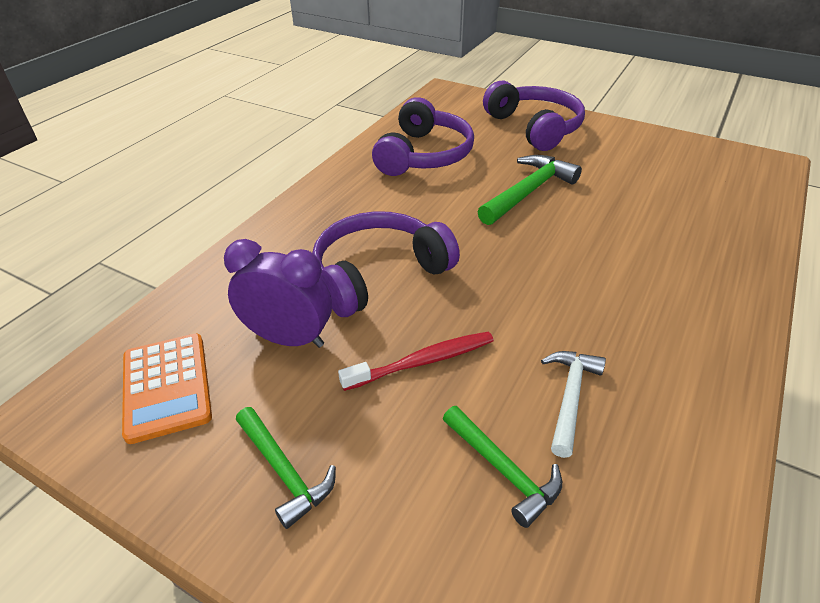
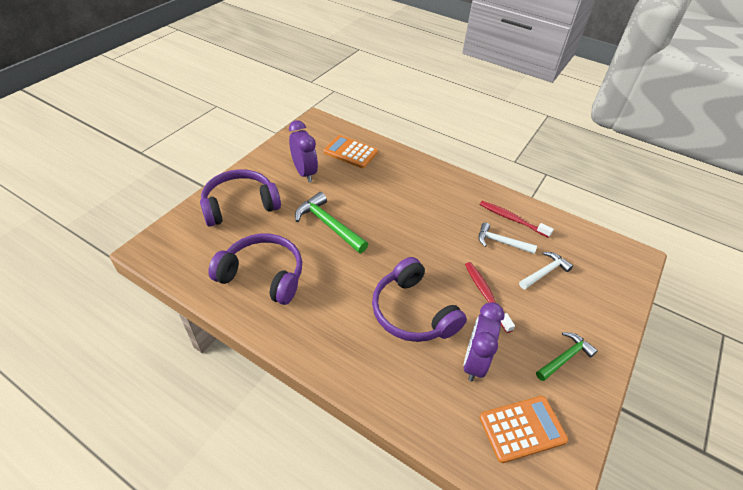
camera: 90 degrees left, 5 degrees up
green hammer [443,406,562,528] -> white hammer [519,252,573,289]
none -> purple clock [289,120,318,182]
none -> orange calculator [323,135,378,168]
none -> red toothbrush [480,201,554,238]

